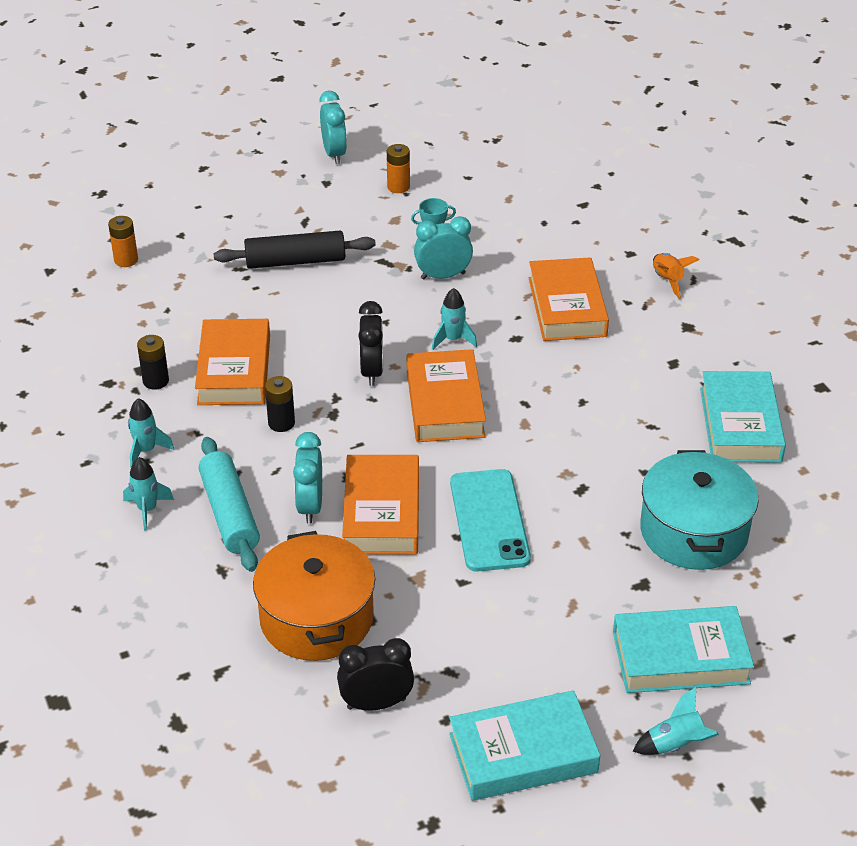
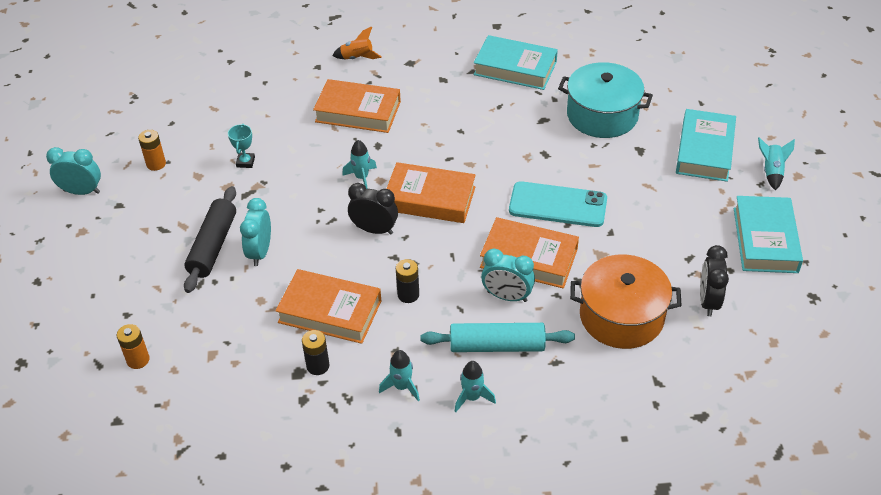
camera: 70 degrees left, 5 degrees up
turquoise clock [414,216,473,280] -> turquoise clock moved to [240,198,271,266]

